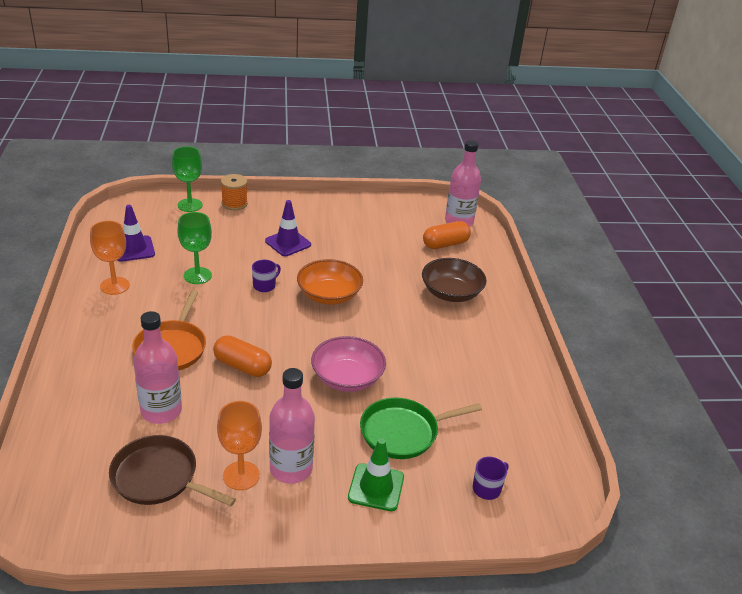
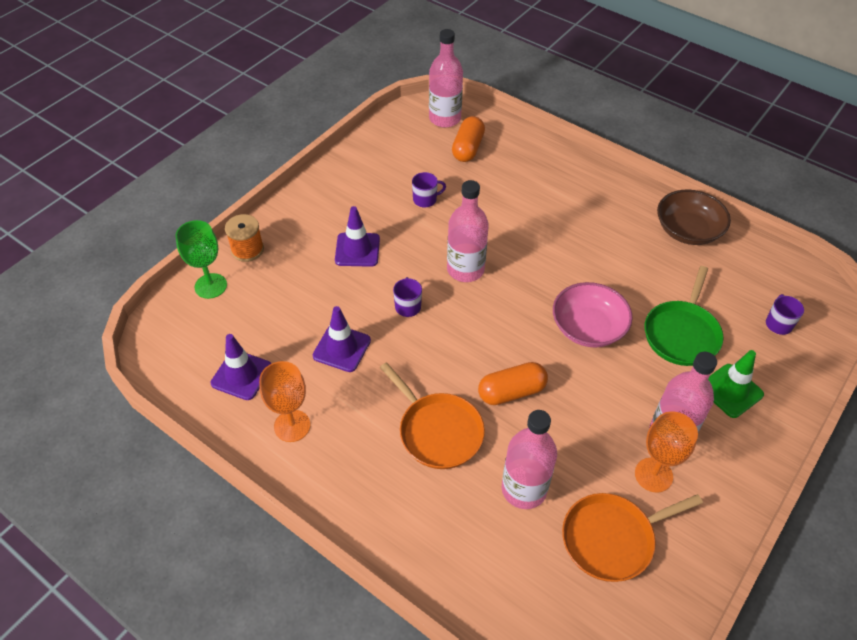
camera: 45 degrees left, 15 degrees up
brown pan [109,435,236,506] -> orange pan [562,493,703,582]
green goblet [177,212,212,284] -> purple traffic cone [313,306,371,372]
orange bowl [297,259,363,305] -> pink bottle [447,180,489,282]
brown bowl [422,258,487,302] -> brown bowl moved to [657,190,731,245]
none -> purple mug [412,172,446,207]

